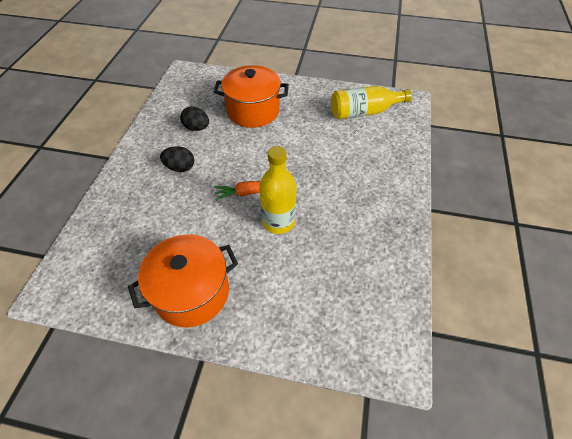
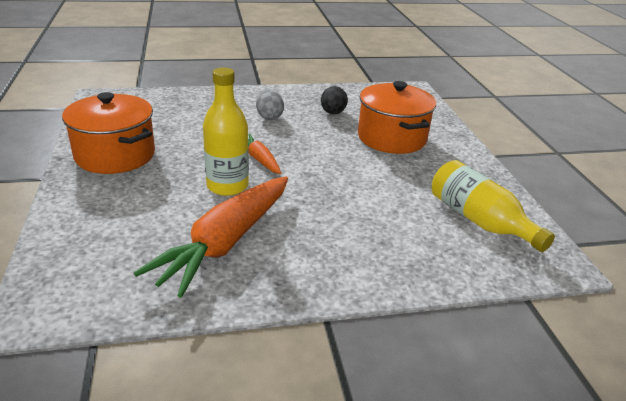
camera: 65 degrees right, 20 degrees down
black egg [160,146,194,172] -> grey egg [256,89,284,120]
none -> orange carrot [134,177,288,298]

